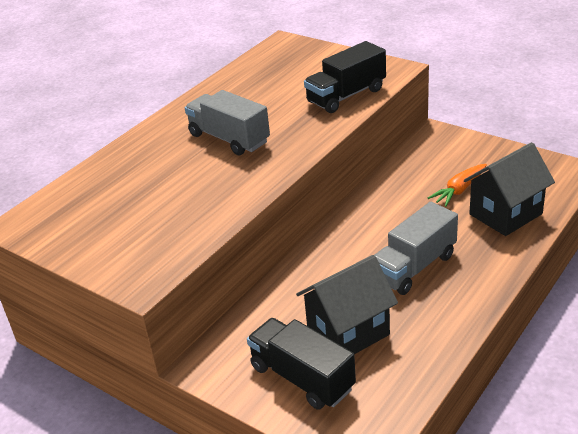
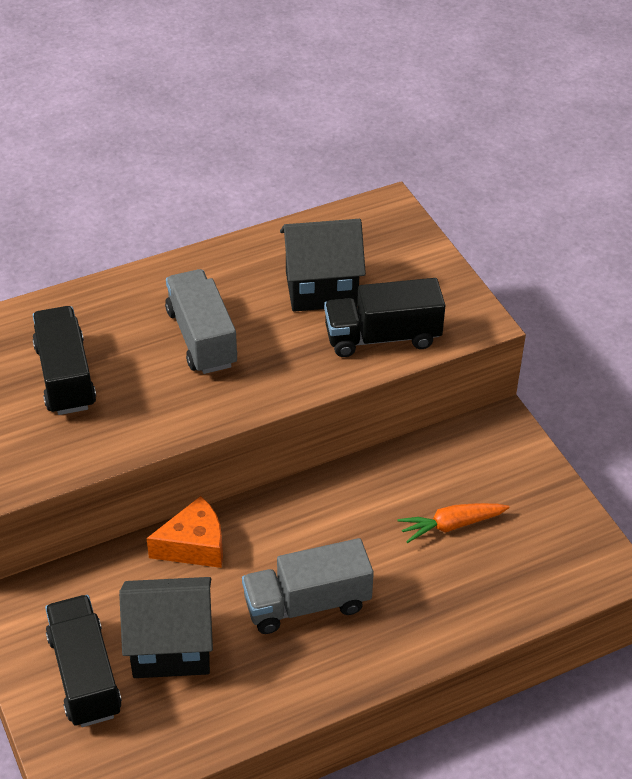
camera: 25 degrees right, 10 degrees up
black house [464,142,555,236] -> black house moved to [280,219,366,312]
none -> black truck [32,306,96,415]
none -> orange cheese [146,496,223,568]

